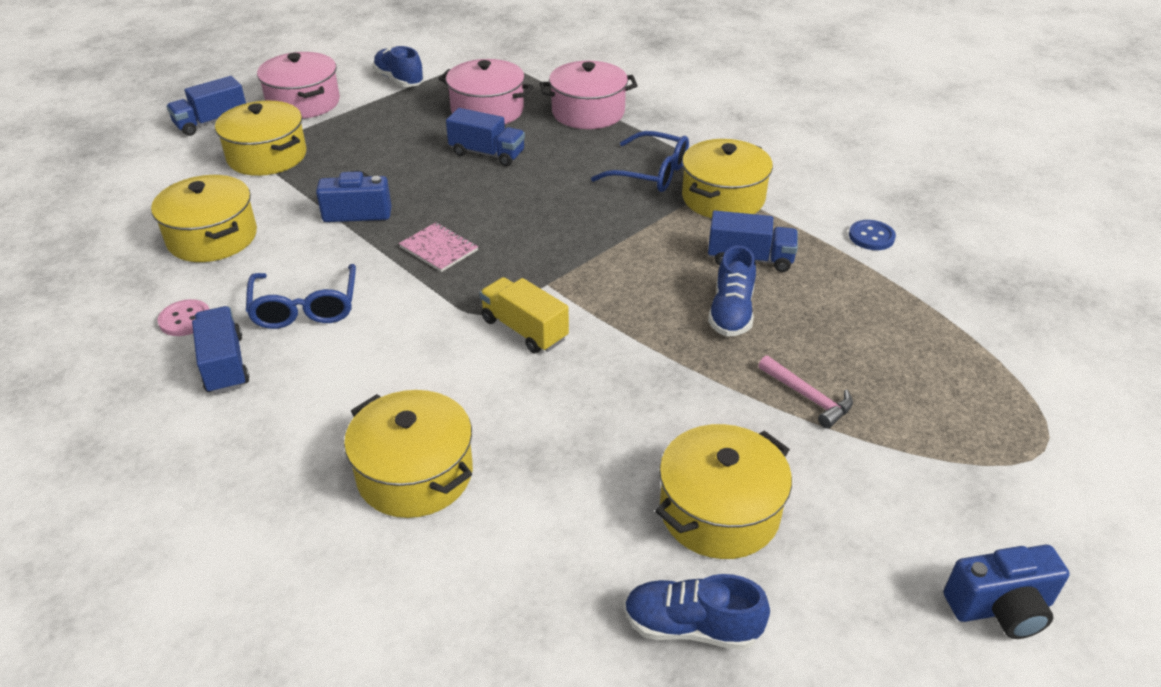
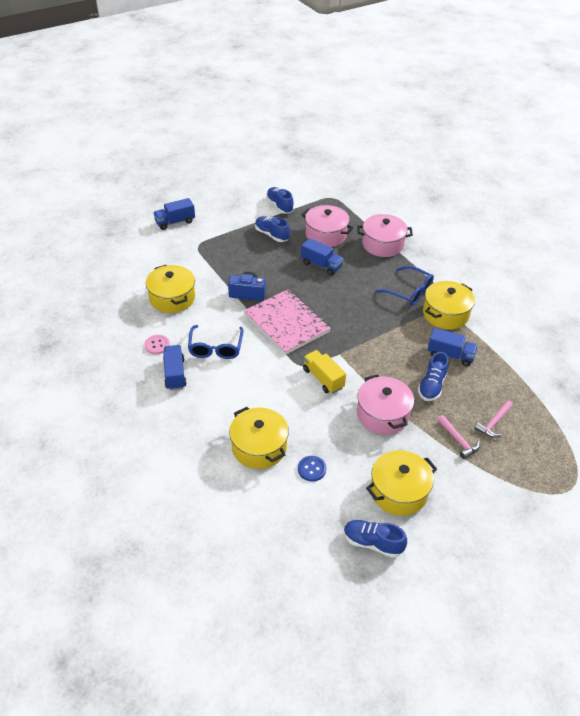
camera: 10 degrees right, 5 degrees up
yellow pot [215,101,307,176] -> none
pink pot [257,52,340,119] -> pink pot moved to [357,374,414,435]
pink notebook [399,222,478,272] -> pink notebook [244,290,331,355], size x2.13
blue button [849,220,896,250] -> blue button moved to [298,456,326,482]
blue camera [944,545,1070,639] -> none
none -> blue shoe [255,216,290,242]
none -> pink hammer [474,401,513,438]

